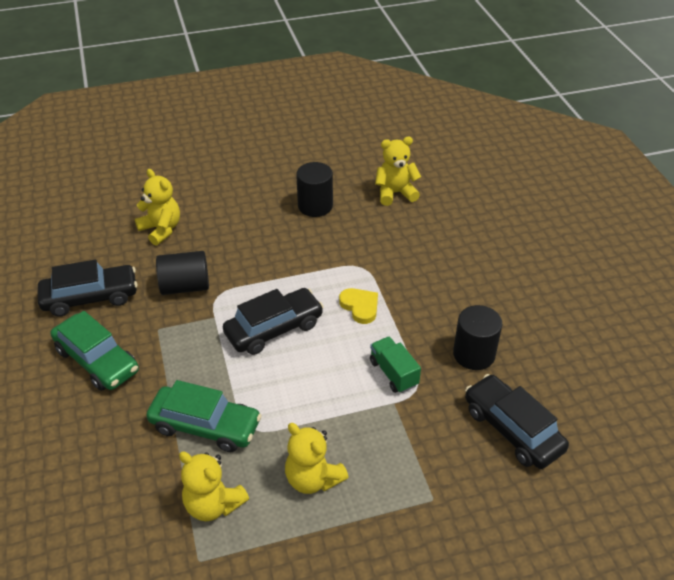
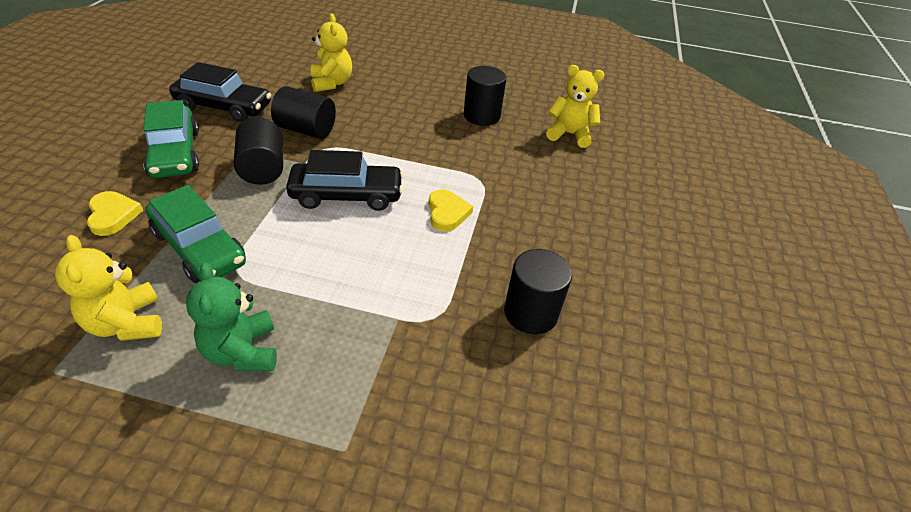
camera: 25 degrees right, 0 degrees up
yellow teddy bear [285,423,348,494] -> green teddy bear [186,263,277,371]
green truck [370,336,421,393] -> none
black car [465,374,569,469] -> none
none -> yellow heart [87,191,143,236]
none -> black cylinder [234,117,283,185]

